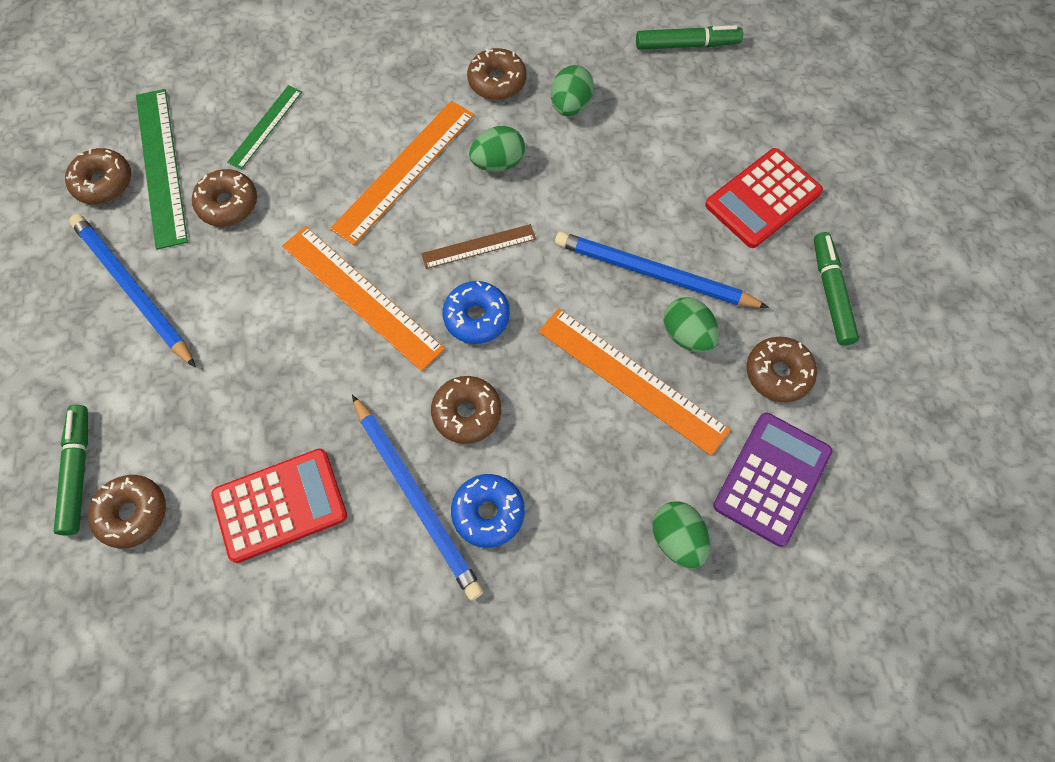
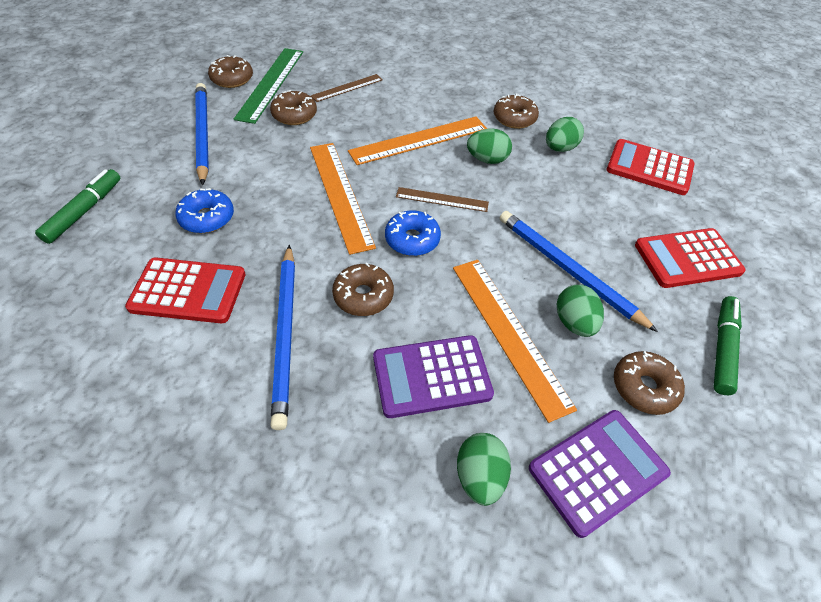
camera: 25 degrees right, 15 degrees down
brown donut [88,475,166,548] -> none
green ruler [227,85,302,170] -> brown ruler [311,74,383,102]
blue donut [451,474,525,548] -> blue donut moved to [175,188,234,233]
green marker [636,25,743,50] -> none
none -> purple calculator [373,335,494,418]
none -> red calculator [607,139,695,195]

